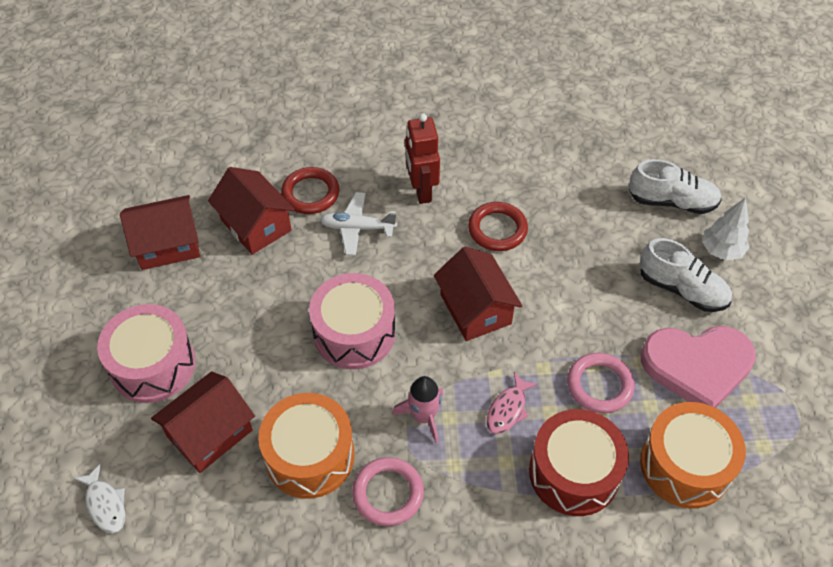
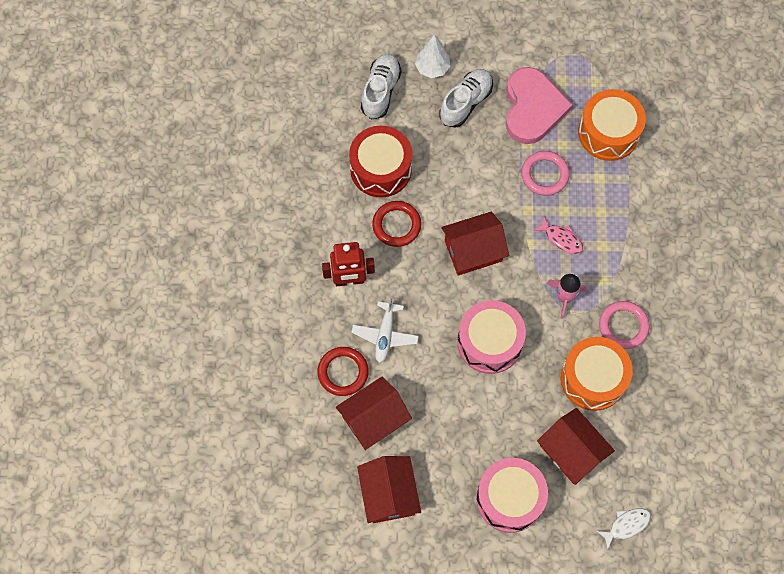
camera: 85 degrees left, 15 degrees up
red drum [529,409,629,516] -> red drum moved to [349,126,412,198]

